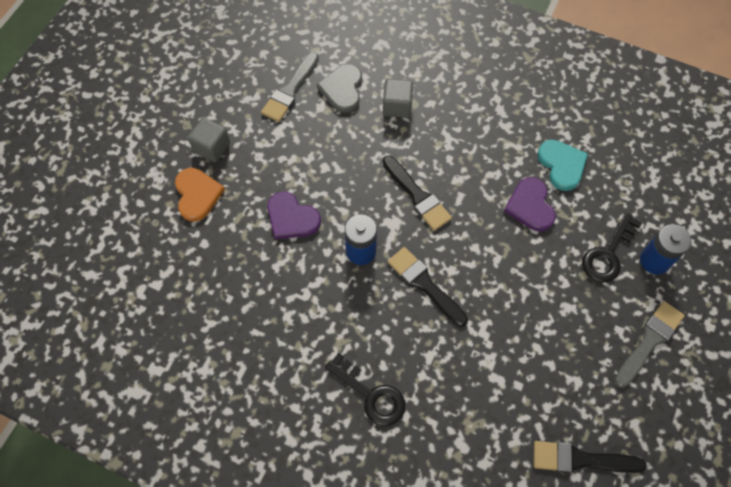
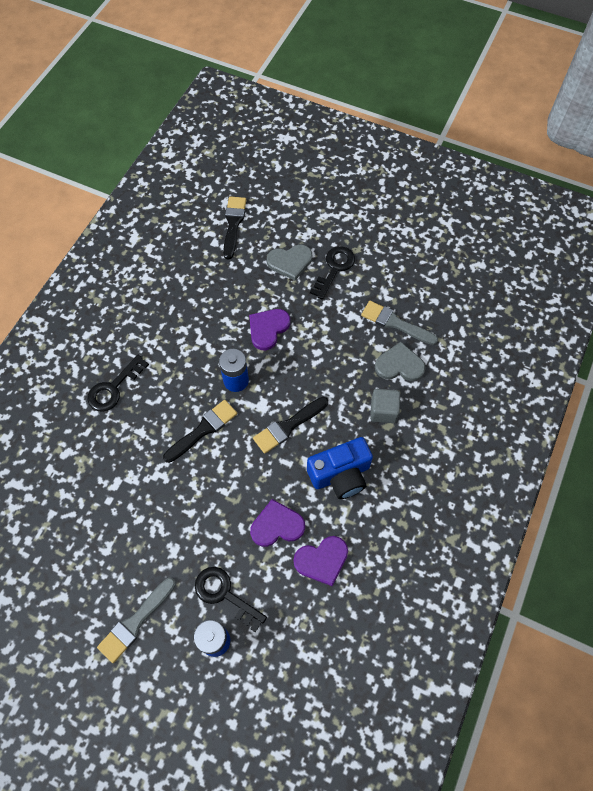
camera: 90 degrees right, 0 degrees up
orange heart [175,168,225,221] -> grey heart [267,245,312,280]
grey cube [188,118,230,162] -> black key [310,246,355,300]
black brush [534,441,646,473] -> black brush moved to [223,196,246,260]
turquoise heart [537,140,588,191] -> purple heart [293,536,348,586]
grey brush [615,301,685,388] -> grey brush turned 90 degrees clockwise [97,578,176,663]
none -> blue camera [307,437,373,499]

